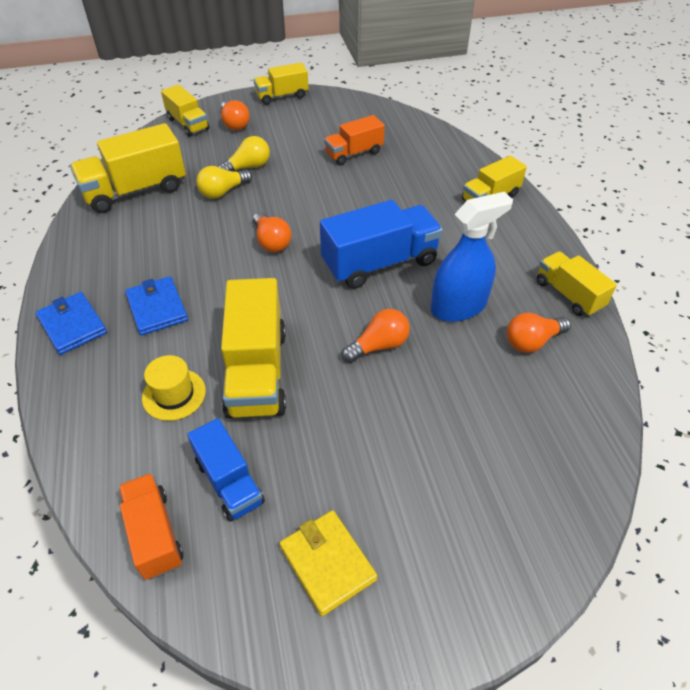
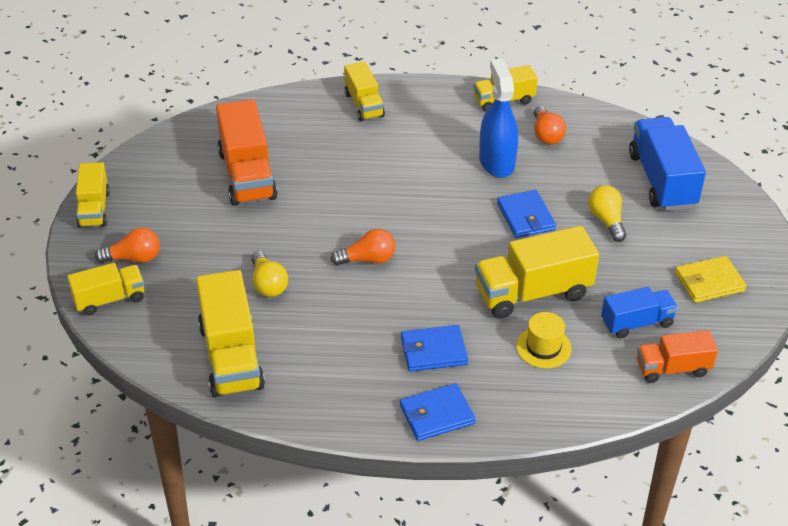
camera: 75 degrees left, 5 degrees down
yellow light bulb [218,136,270,171] -> yellow light bulb moved to [588,185,626,242]
yellow truck [221,278,286,418] -> yellow truck turned 150 degrees clockwise [475,226,599,319]
blue truck [320,200,443,289] -> blue truck moved to [629,117,706,211]
orange truck [324,115,385,165] -> orange truck [216,99,277,206], size x1.65
orange light bulb [342,309,410,363] -> blue wallet [497,190,556,238]

